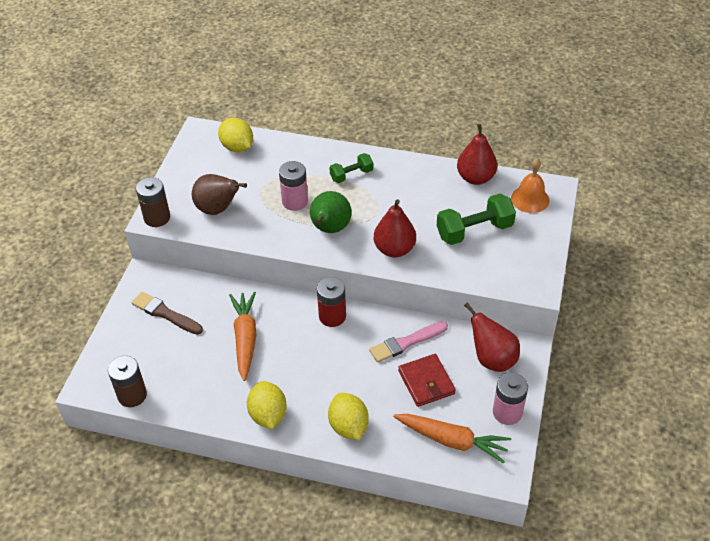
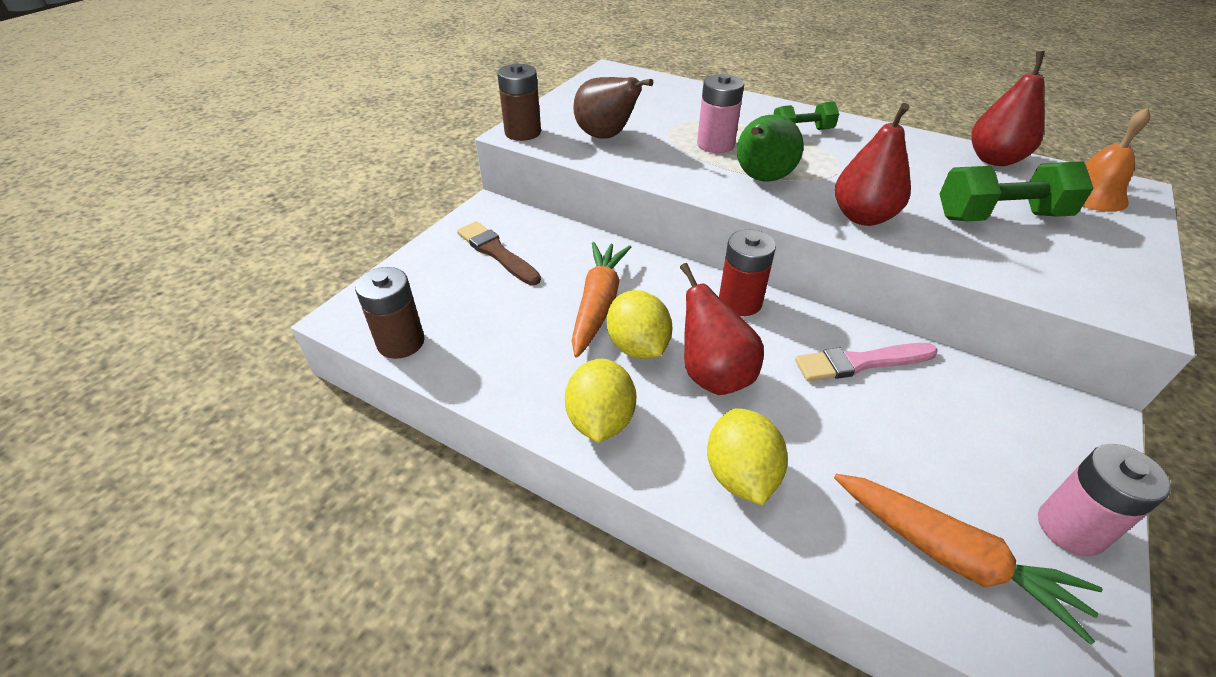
camera: 15 degrees right, 5 degrees down
yellow lemon [218,118,253,152] -> yellow lemon moved to [607,290,672,359]
red wallet [398,354,456,407] -> none
red pear [464,302,520,372] -> red pear moved to [680,263,764,395]

